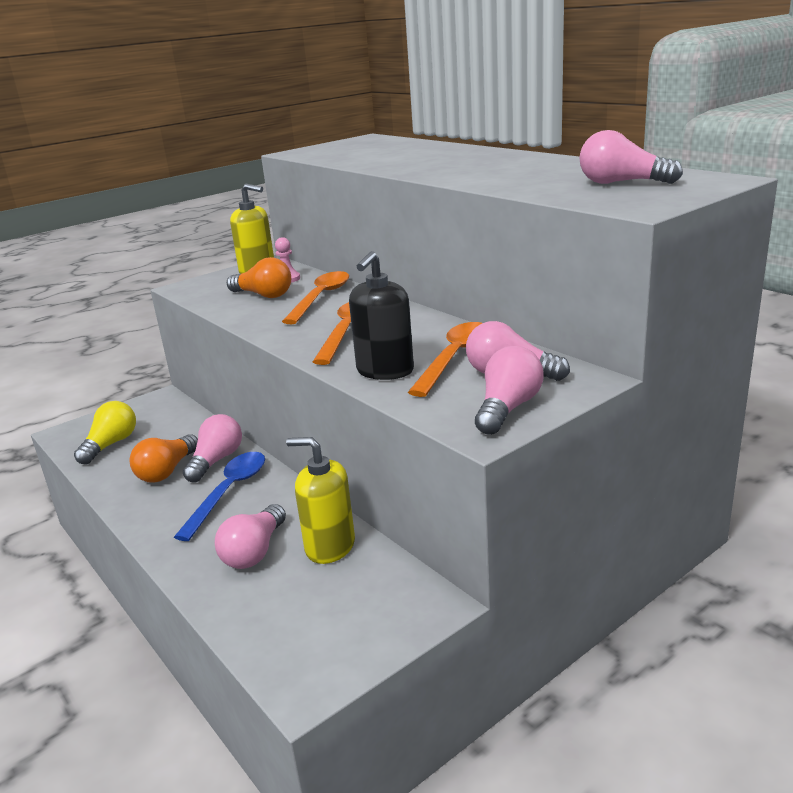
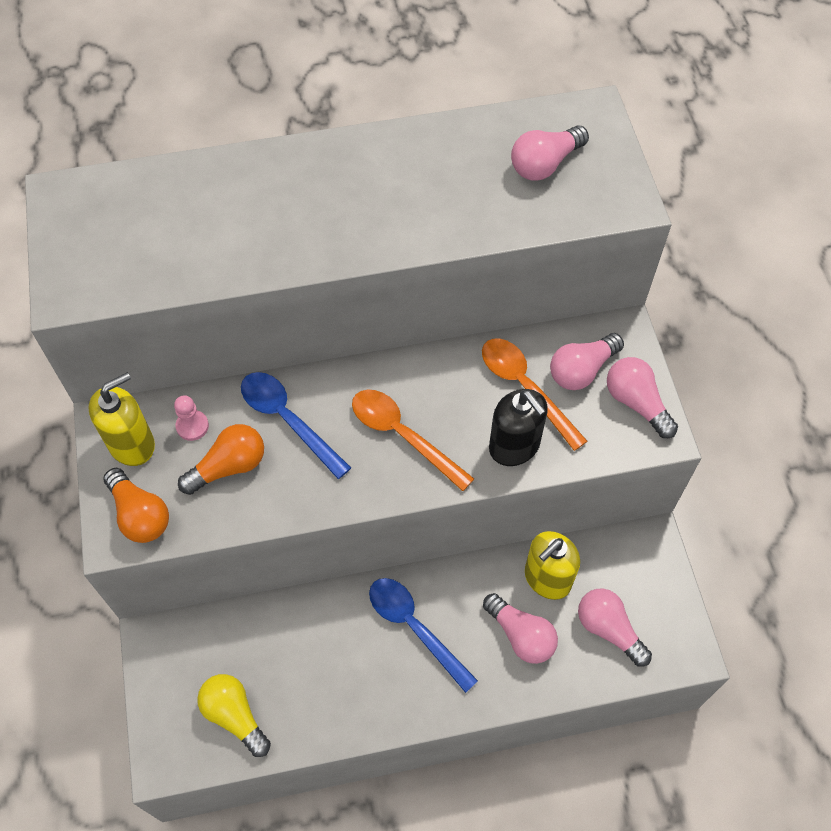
camera: 65 degrees left, 35 degrees up
orange light bulb [130,434,198,482] -> orange light bulb moved to [103,468,169,543]
pink light bulb [183,414,242,482] -> pink light bulb moved to [578,589,652,667]
orange spoon [282,271,349,324] -> blue spoon [241,372,351,479]

